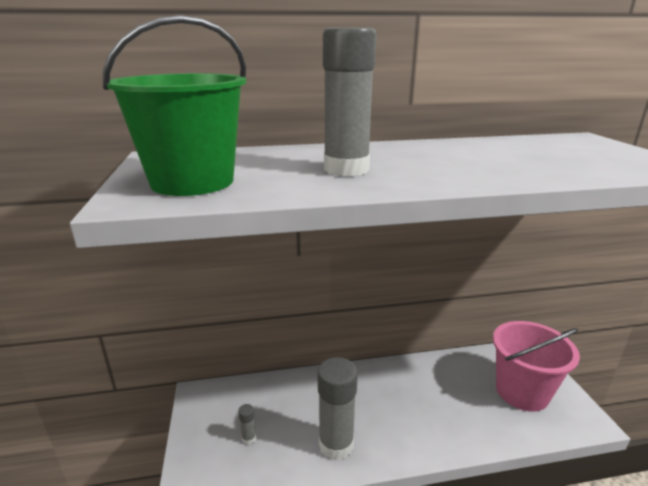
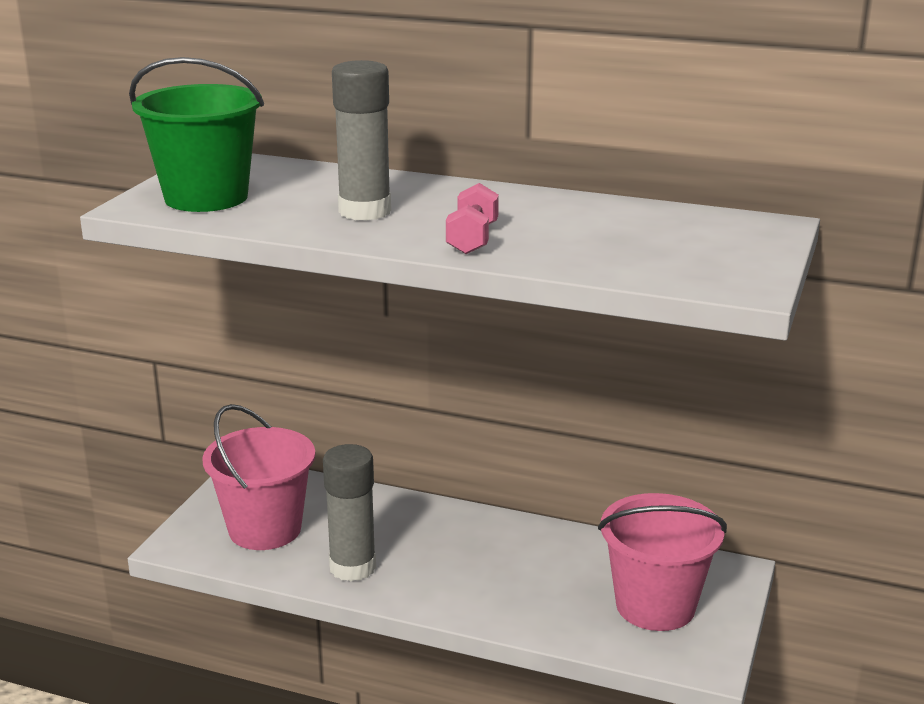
camera: 30 degrees right, 0 degrees up
grey glue stick [238,404,256,445] -> pink bucket [202,404,315,550]
none -> pink dumbbell [446,183,499,254]

